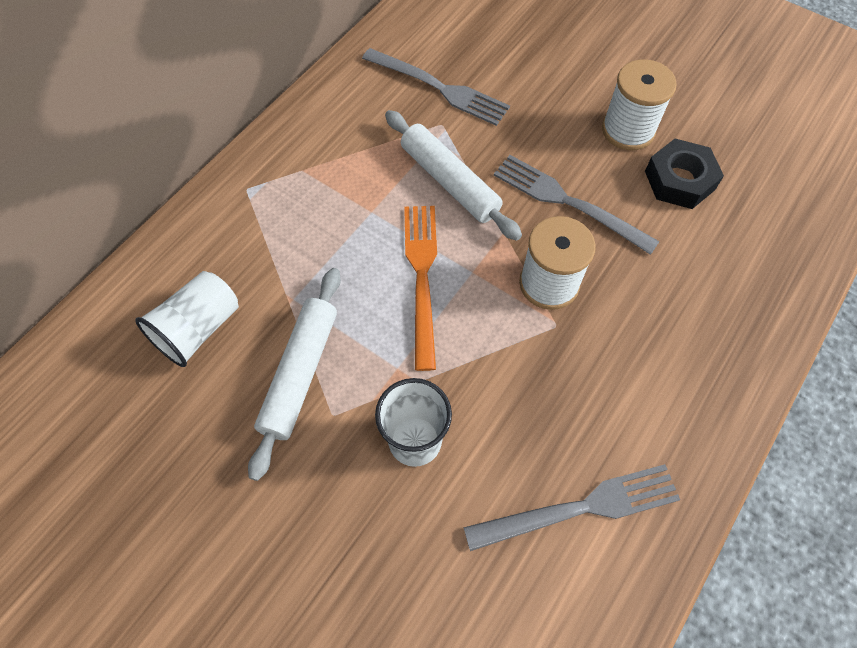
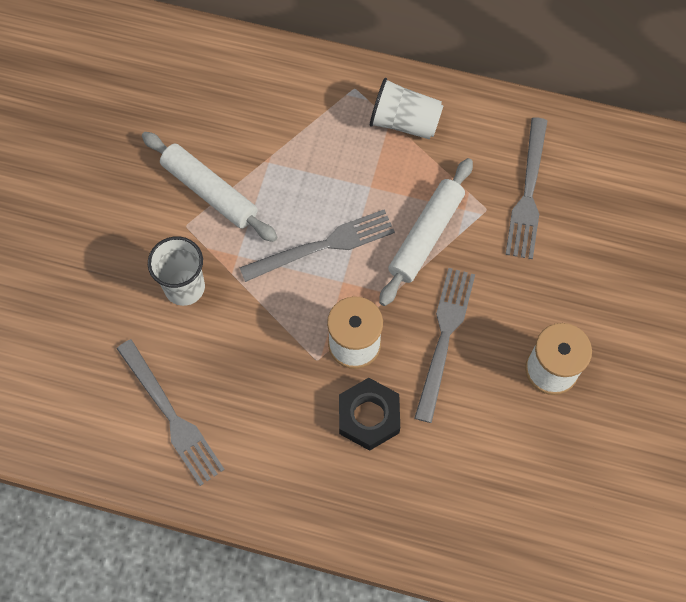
camera: 70 degrees right, 5 degrees up
white cup [135,271,239,367] -> white cup moved to [370,78,443,139]
white rolling pin [248,268,341,481] -> white rolling pin turned 45 degrees clockwise [142,132,277,242]
orange fork [404,206,437,371] -> grey fork [239,209,395,282]
black nut [645,139,724,209] -> black nut moved to [339,378,400,451]

